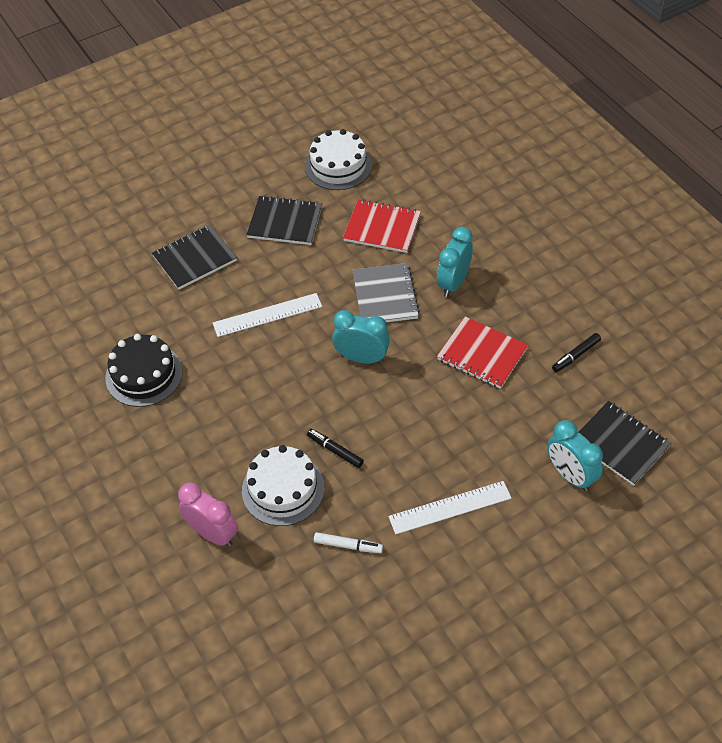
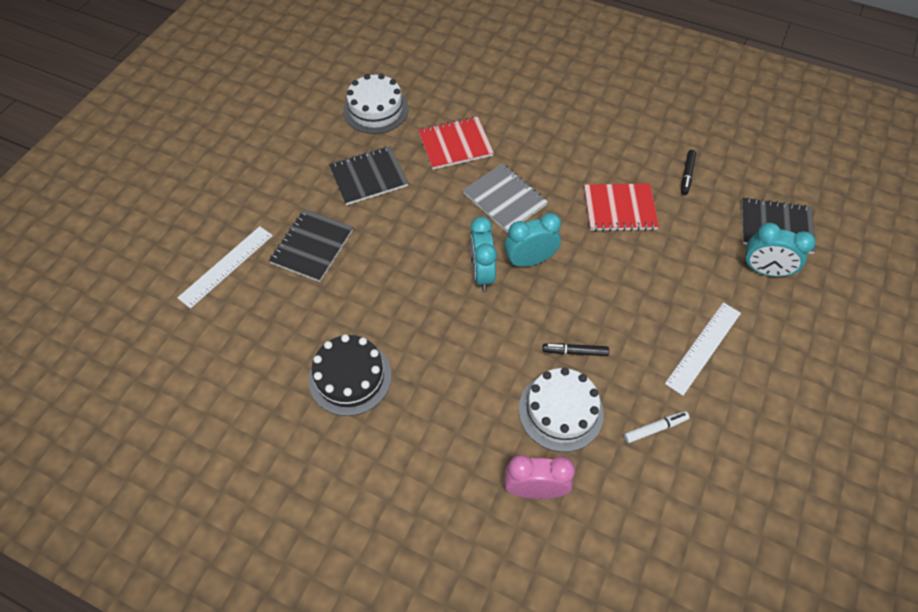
camera: 35 degrees left, 5 degrees up
white ruler [213,293,322,337] -> white ruler moved to [177,226,273,309]
turquoise clock [437,227,473,297] -> turquoise clock moved to [470,217,497,291]

